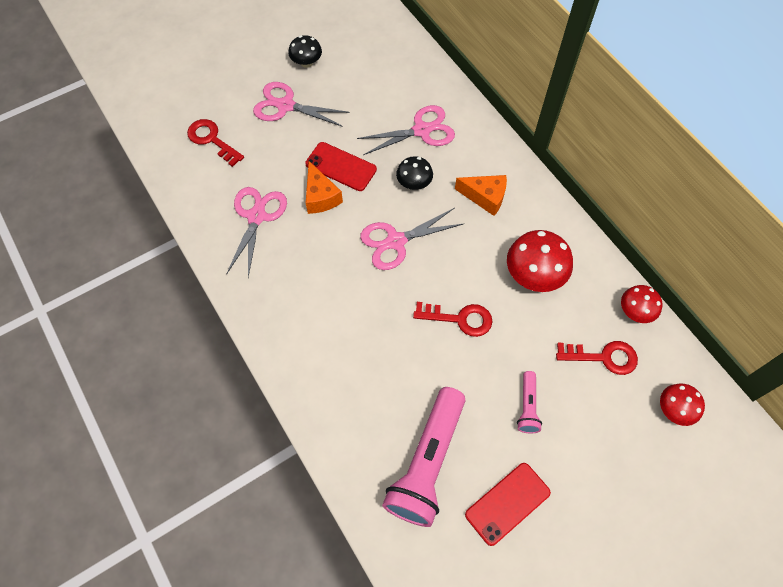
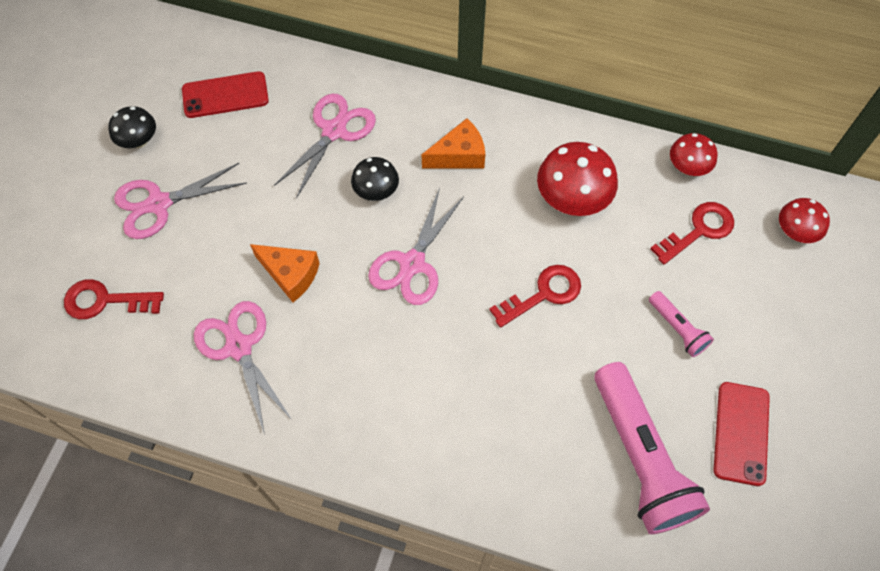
camera: 40 degrees left, 0 degrees up
red phone [305,142,377,191] -> red phone moved to [182,71,269,118]

